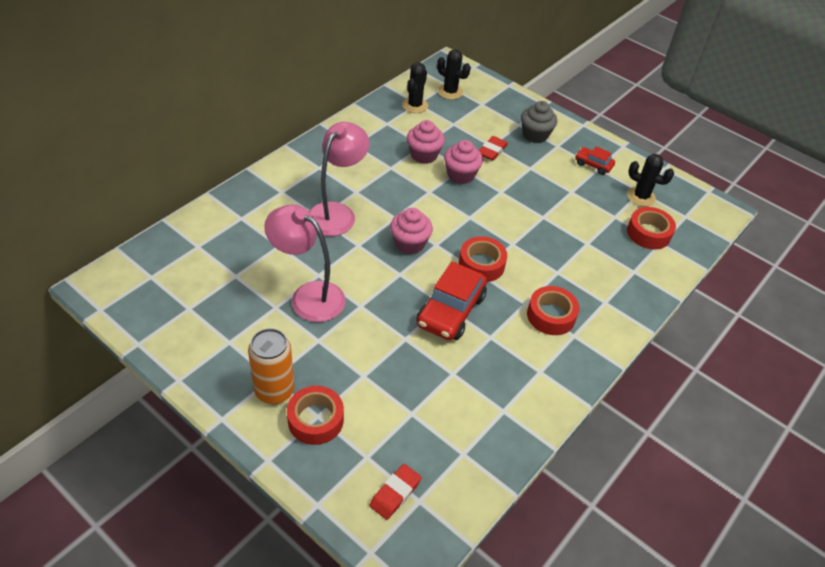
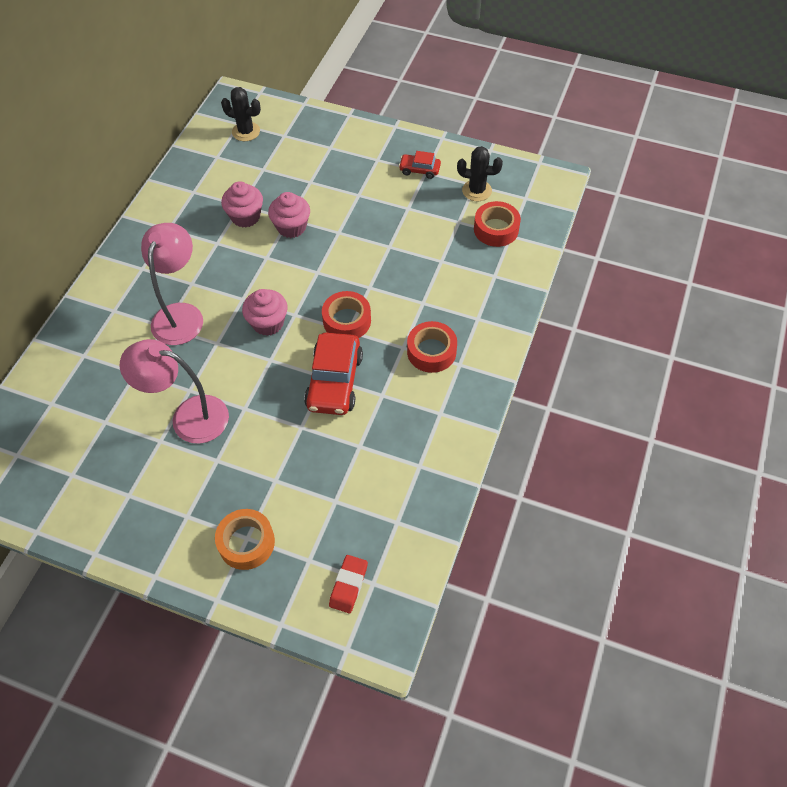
camera: 15 degrees left, 10 degrees up
orange can [248,328,294,404] -> none
red tape [287,386,344,445] -> orange tape [215,509,275,570]
black cactus [402,62,428,113] -> none
red eraser [479,136,508,161] -> none
grey cupcake [521,101,557,143] -> none

